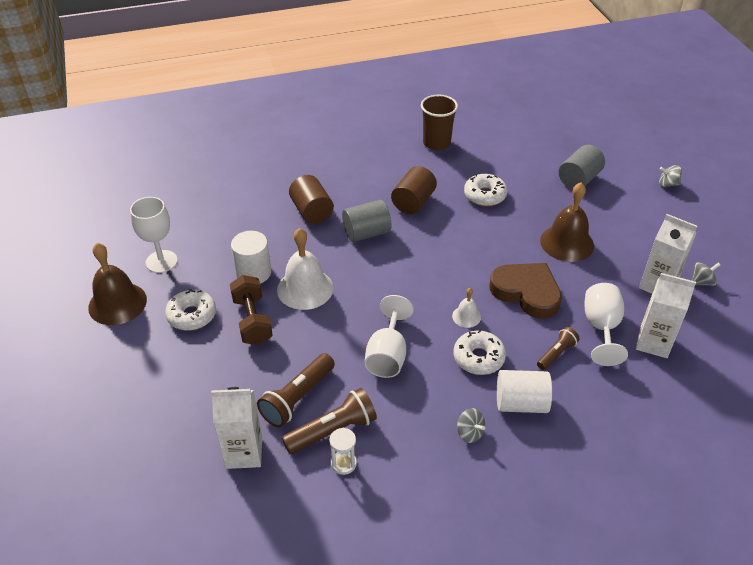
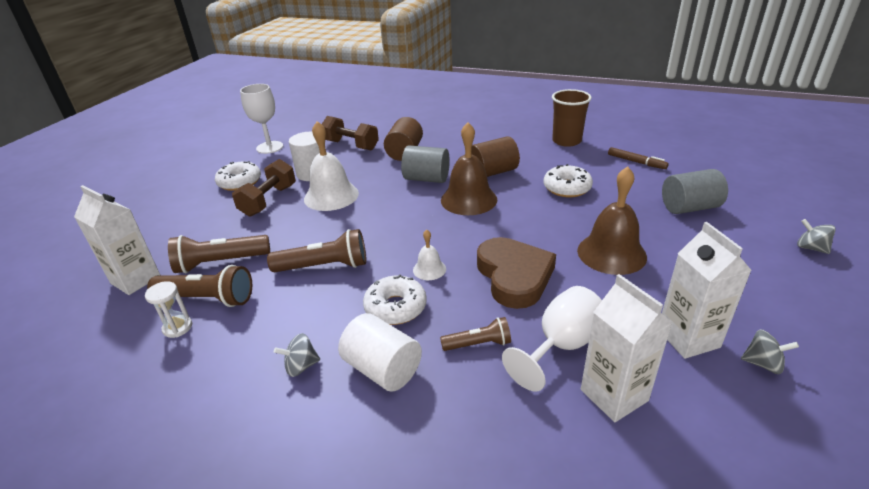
camera: 40 degrees right, 10 degrees down
brown bell [88,243,147,325] -> brown bell moved to [441,122,497,215]
white goblet [365,295,414,378] -> brown flashlight [267,229,366,272]
grey spinning top [457,408,485,443] -> grey spinning top turned 75 degrees clockwise [274,333,320,377]
none -> brown dumbbell [322,116,379,151]
none -> brown marker [608,147,669,169]

